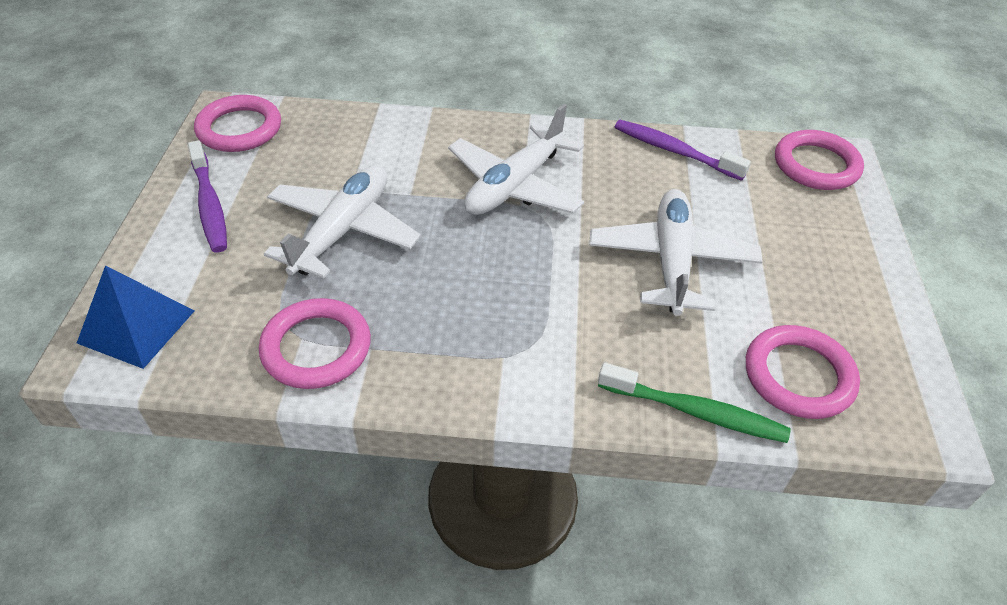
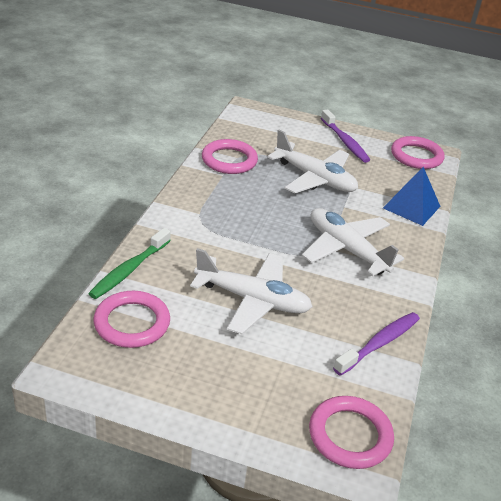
camera: 100 degrees right, 10 degrees down
blue pyramid [77,265,195,369] -> blue pyramid moved to [383,167,440,226]
purple toothbrush [188,140,227,253] -> purple toothbrush turned 105 degrees counterclockwise [321,109,370,163]

